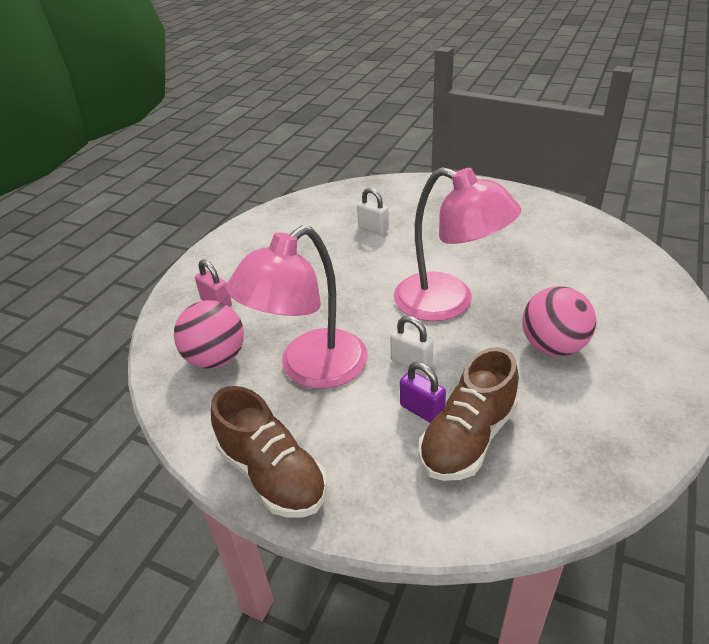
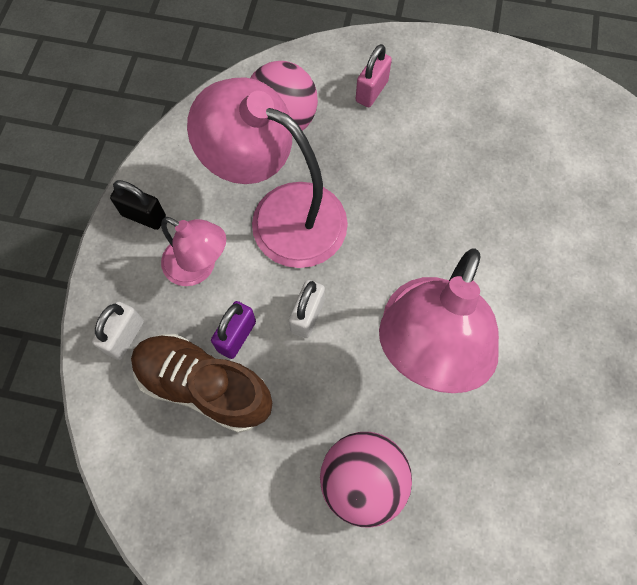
camera: 75 degrees right, 30 degrees up
brown shoe [211,386,327,517] -> black padlock [110,180,166,230]
white padlock [357,188,389,235] -> white padlock moved to [92,302,144,360]
none -> pink lamp [161,217,226,286]

